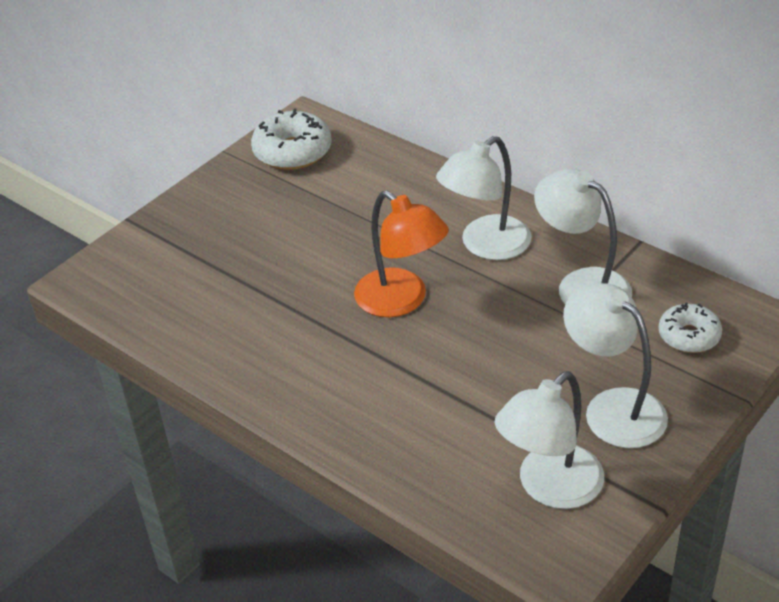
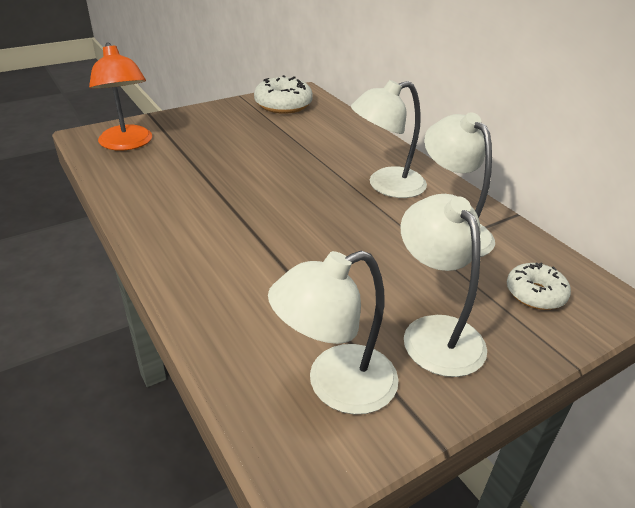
camera: 15 degrees right, 5 degrees down
orange lamp [354,191,449,317] -> orange lamp moved to [89,42,152,151]

